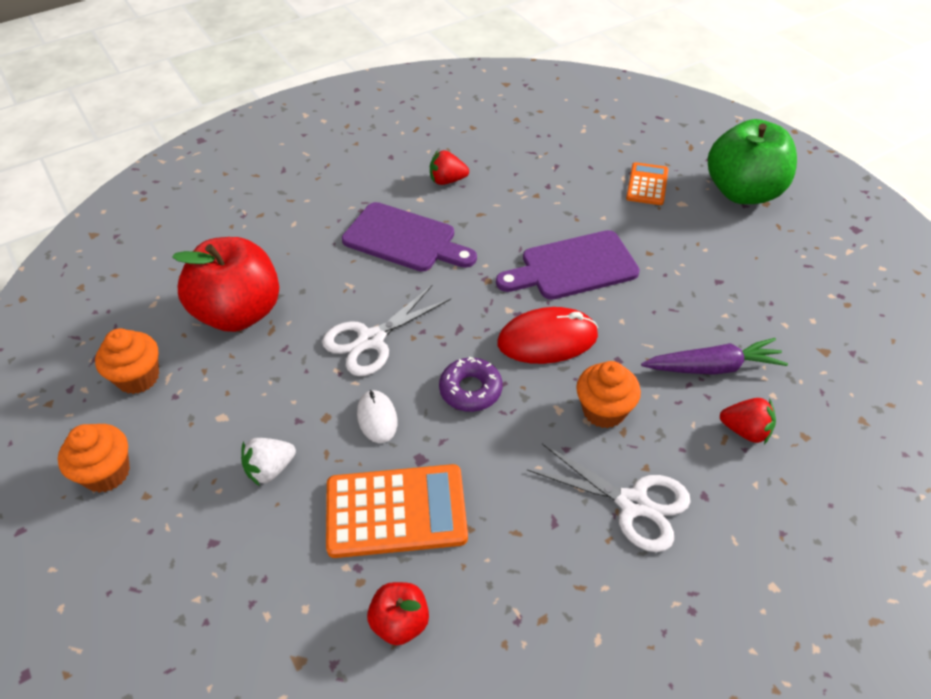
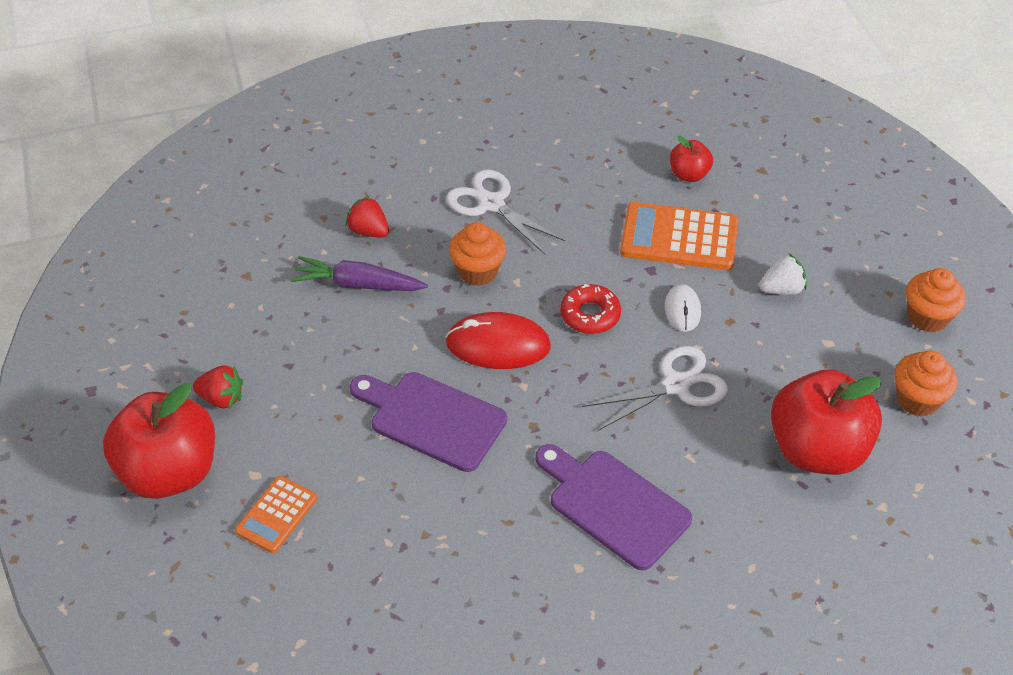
camera: 165 degrees left, 0 degrees up
red strawberry [430,150,469,185] -> red strawberry moved to [193,366,243,409]
purple donut [439,357,503,412] -> red donut [560,284,621,334]
purple cutting board [496,230,640,300] -> purple cutting board turned 150 degrees counterclockwise [350,372,507,472]
green apple [708,119,797,204] -> red apple [103,383,215,499]

